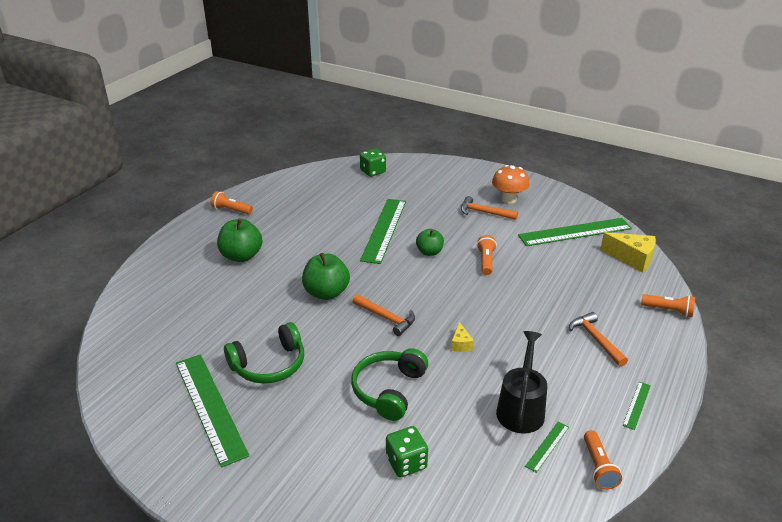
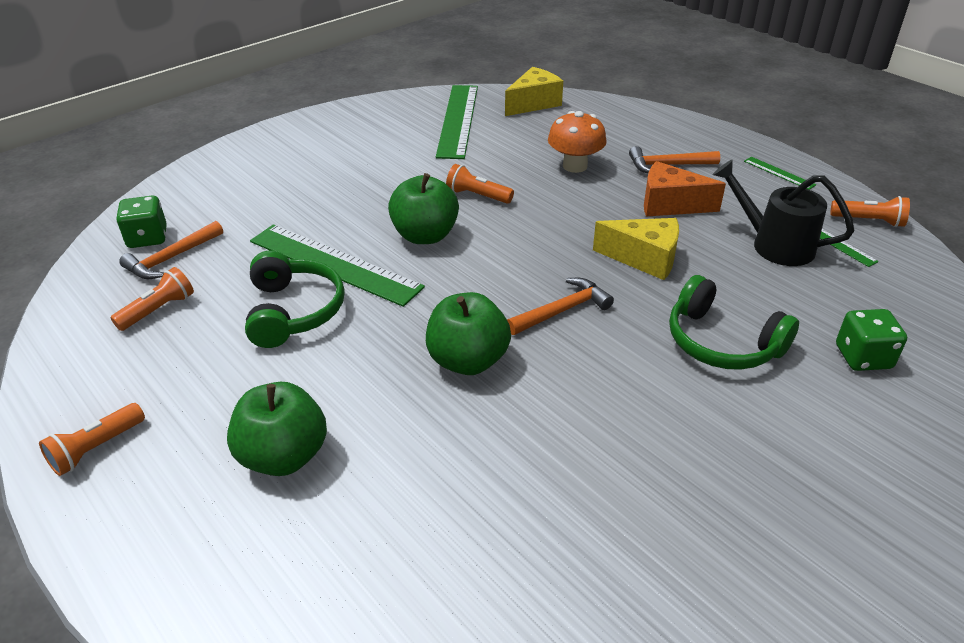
camera: 70 degrees left, 5 degrees up
green ruler [176,354,249,468] -> none
green headphones [224,322,304,384] -> green headphones moved to [245,251,345,348]
green apple [416,229,444,256] -> green apple [388,173,459,244], size x1.57
yellow cheese [451,322,474,352] -> yellow cheese [593,218,679,280], size x1.91
orange hammer [461,196,518,220] -> orange hammer moved to [119,221,223,279]
orange mushroom [492,165,529,203] -> orange mushroom moved to [548,111,606,173]
orange flashlight [641,294,695,317] -> orange flashlight moved to [111,267,194,331]
none -> orange cheese [644,161,726,217]

